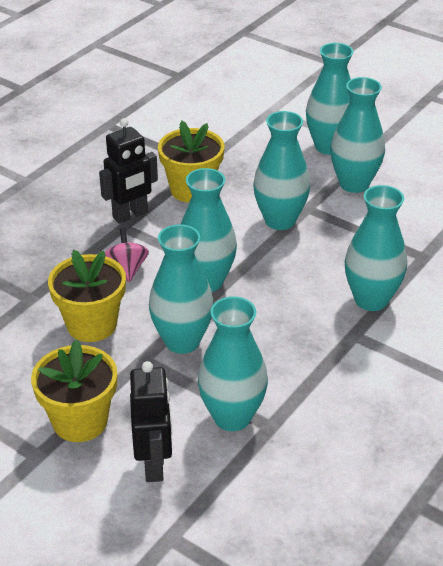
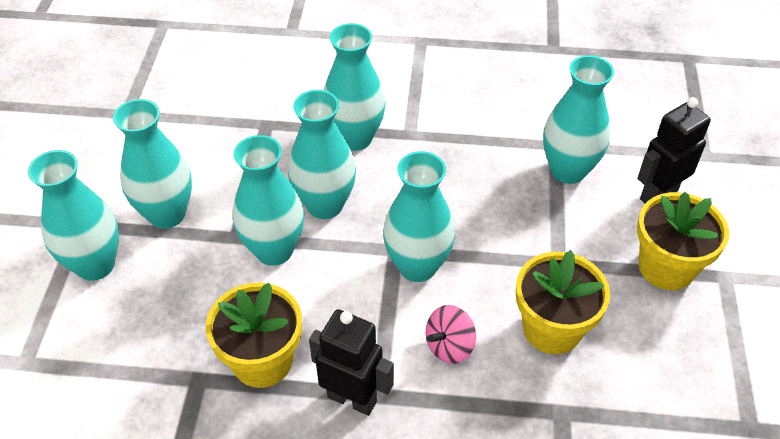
camera: 120 degrees left, 10 degrees up
turquoise vase [149,224,214,354] -> turquoise vase moved to [288,90,356,219]

